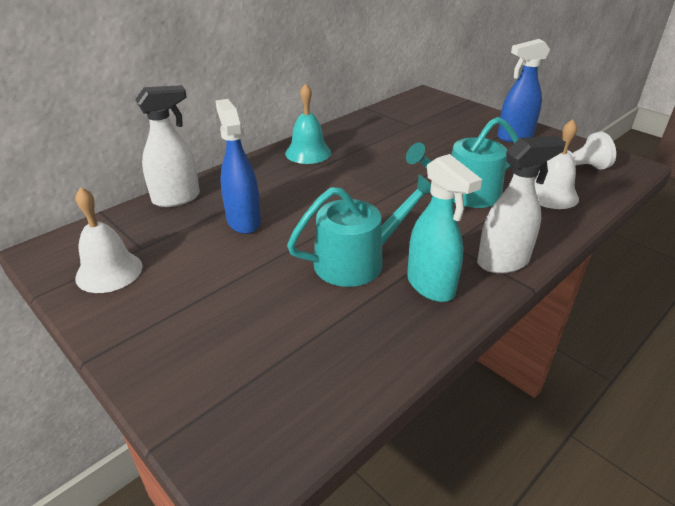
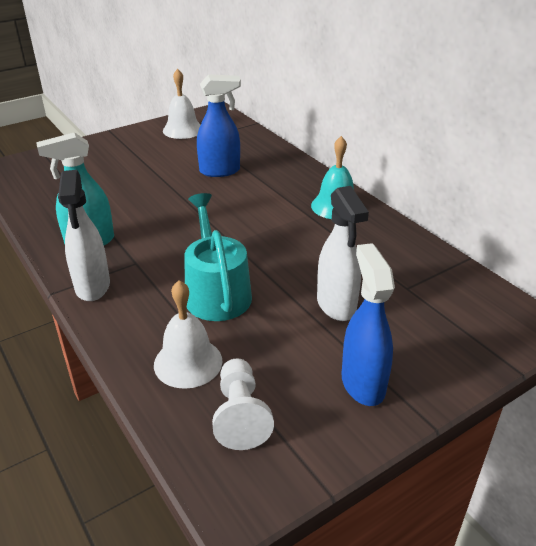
camera: 100 degrees right, 0 degrees up
white spray bottle [135,85,200,207] -> white spray bottle moved to [317,186,369,321]
turquoise watering can [287,174,431,287] -> none

